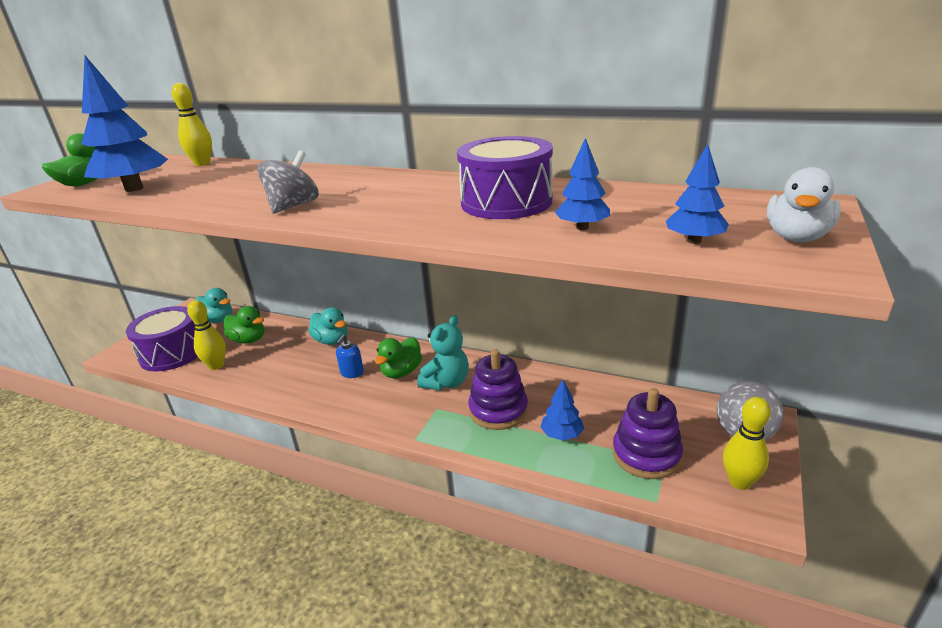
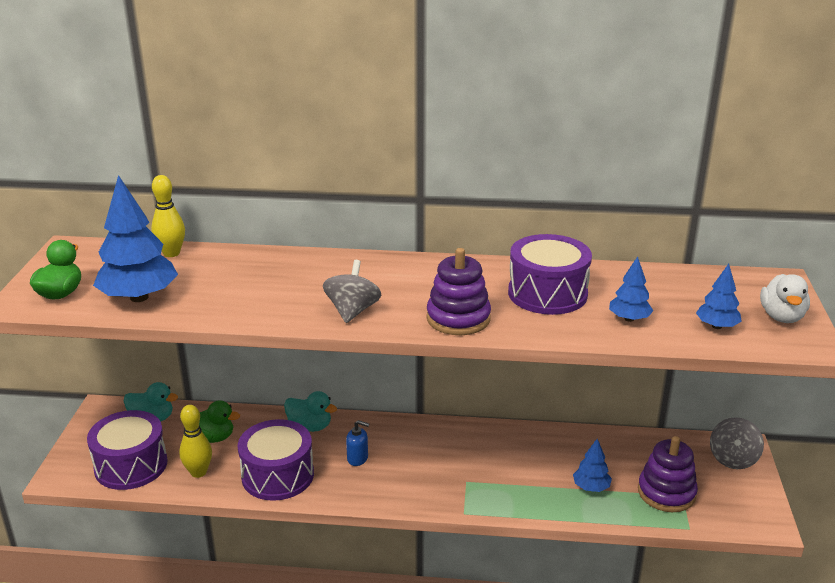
camera: 20 degrees left, 0 degrees up
blue soap dispenser [336,335,364,378] -> blue soap dispenser turned 75 degrees counterclockwise [346,420,369,466]
green duck [375,337,422,378] -> none
turquoise teddy bear [417,315,469,390] -> none
purple stacking toy [468,349,528,430] -> purple stacking toy moved to [427,248,491,335]
yellow bowling pin [723,397,771,490] -> none
none -> purple drum [238,419,314,501]

